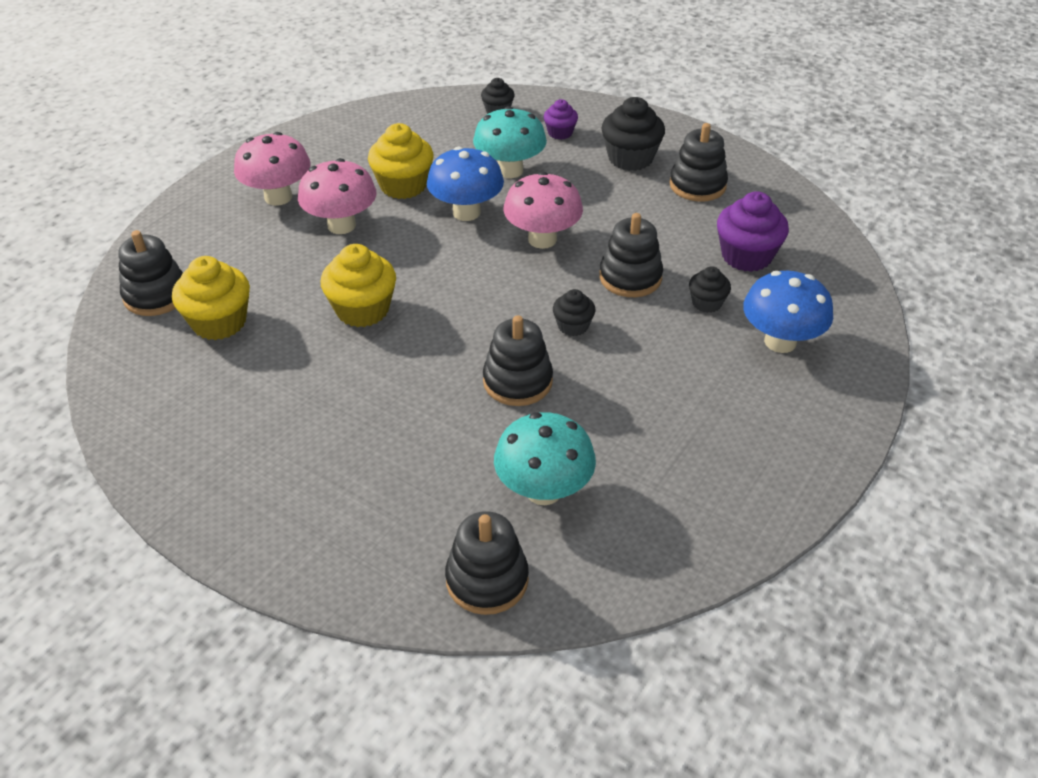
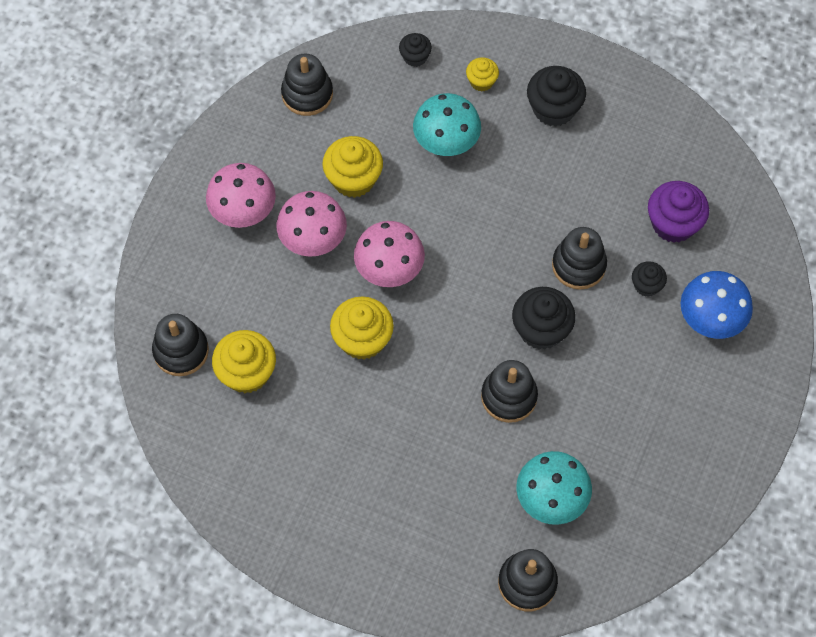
camera: 10 degrees left, 20 degrees up
blue mushroom [427,147,504,221] -> none
pink mushroom [503,172,583,249] -> pink mushroom moved to [354,221,425,287]
purple cupcake [544,99,578,140] -> yellow cupcake [466,57,499,92]
black cupcake [553,289,595,336] -> black cupcake [512,287,575,350], size x1.77
black stacking toy [670,123,728,202] -> black stacking toy moved to [281,54,333,116]

